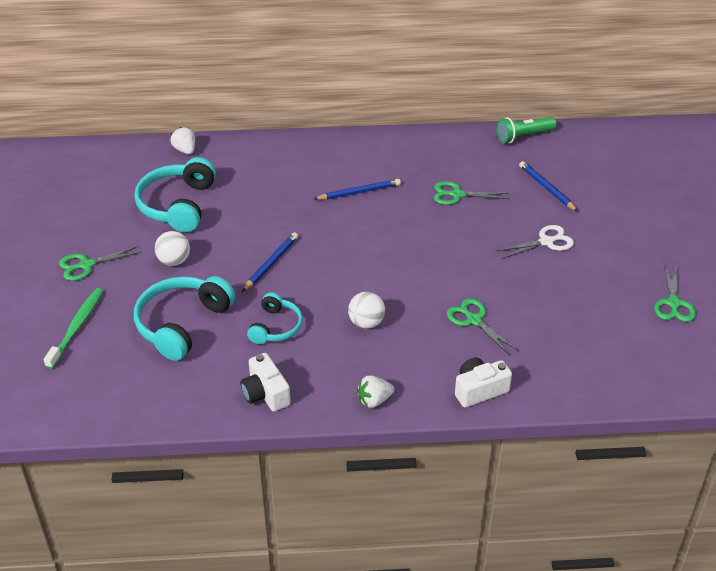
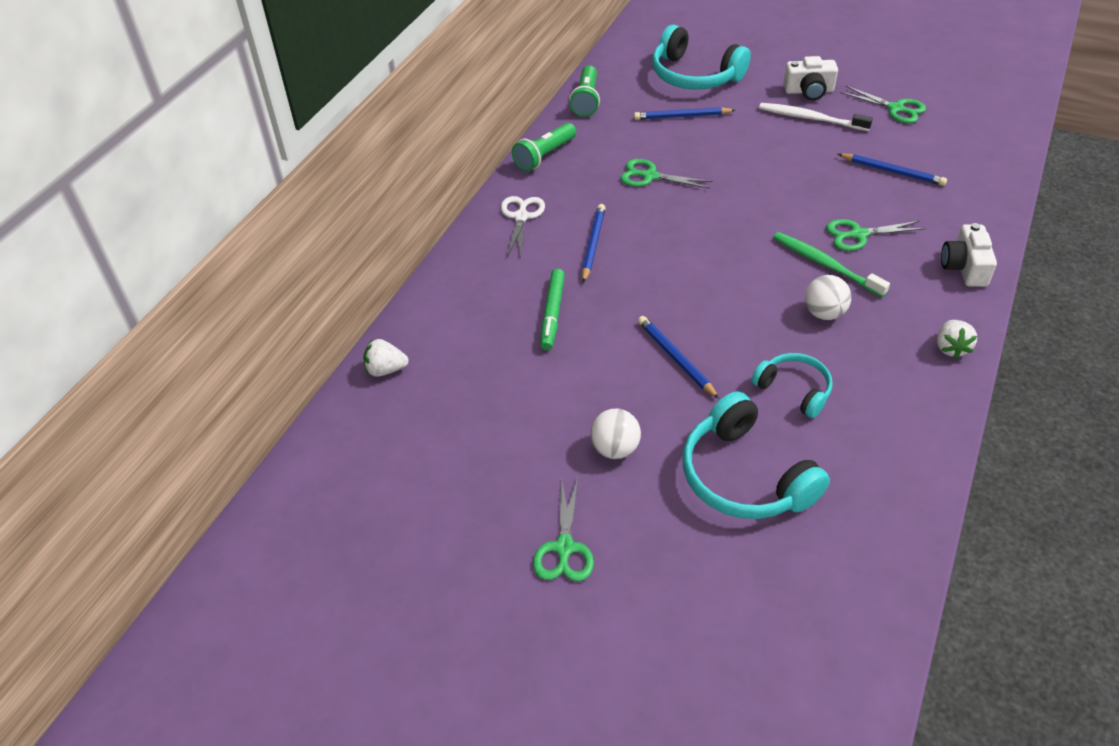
camera: 60 degrees left, 5 degrees up
green toothbrush [44,288,103,369] -> green toothbrush moved to [773,232,890,297]
turquoise headphones [134,157,216,232] -> turquoise headphones moved to [652,25,751,90]
white camera [240,353,291,412] -> white camera moved to [783,56,838,101]
green scissors [434,181,509,205] -> green scissors turned 75 degrees clockwise [620,159,712,189]
white scissors [496,225,574,259] -> white scissors moved to [501,196,545,259]
none -> green flashlight [512,123,576,172]
none -> green marker [540,269,565,350]
none -> white toothbrush [759,103,873,131]
none -> blue pencil [838,154,947,186]

